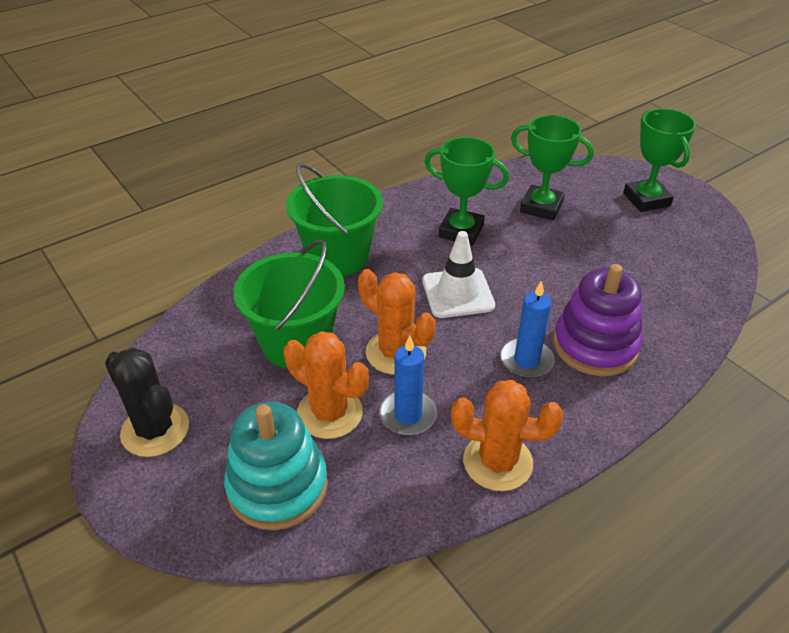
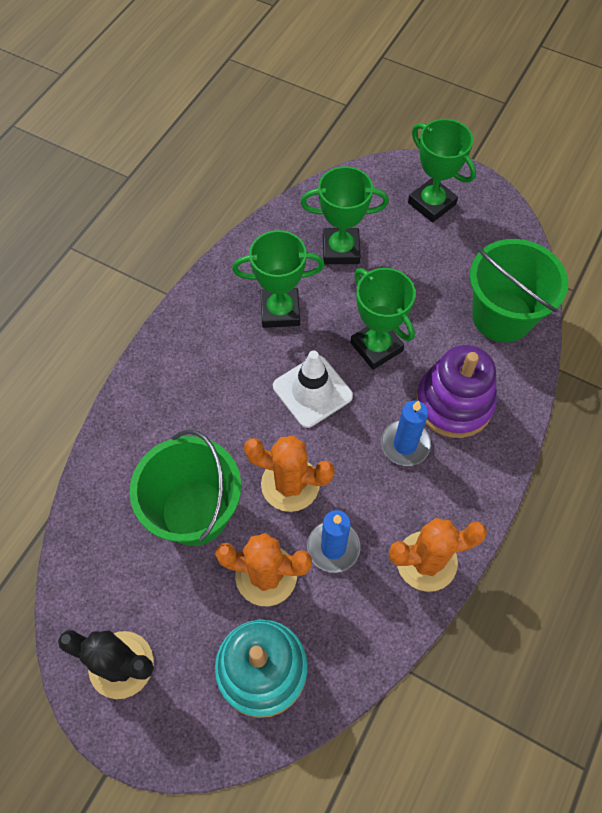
camera: 25 degrees left, 20 degrees up
green bucket [286,163,383,276] -> green bucket moved to [470,239,568,342]
none -> green trophy [350,268,416,370]

